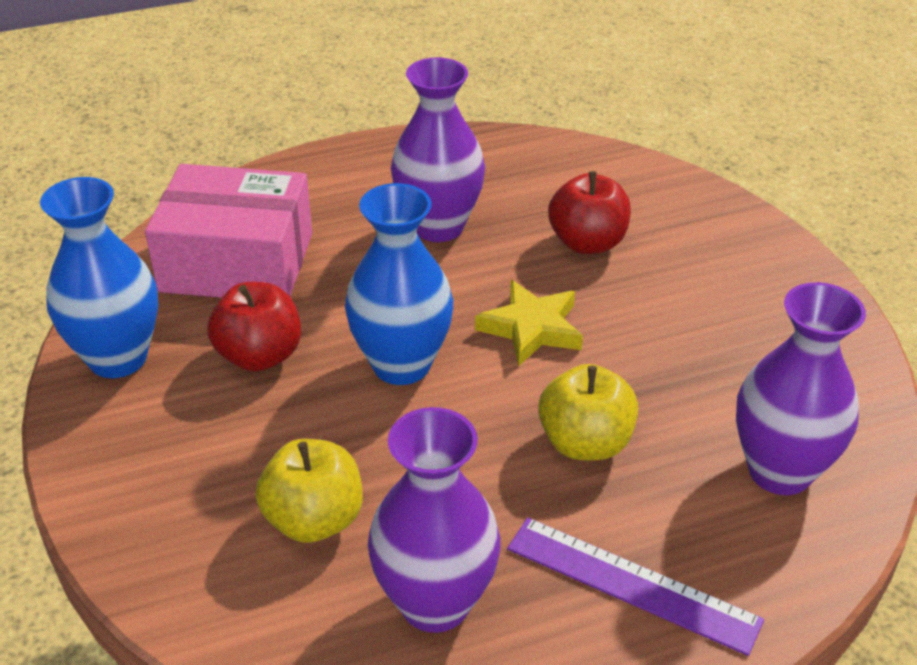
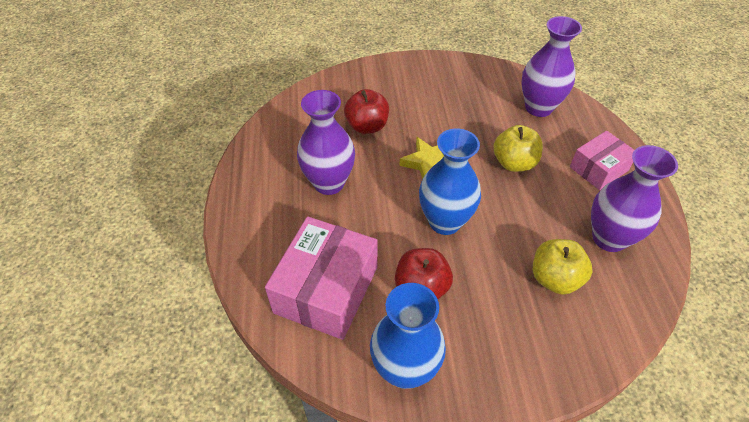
camera: 75 degrees left, 10 degrees up
purple ruler [507,517,764,656] -> pink box [570,131,634,190]

